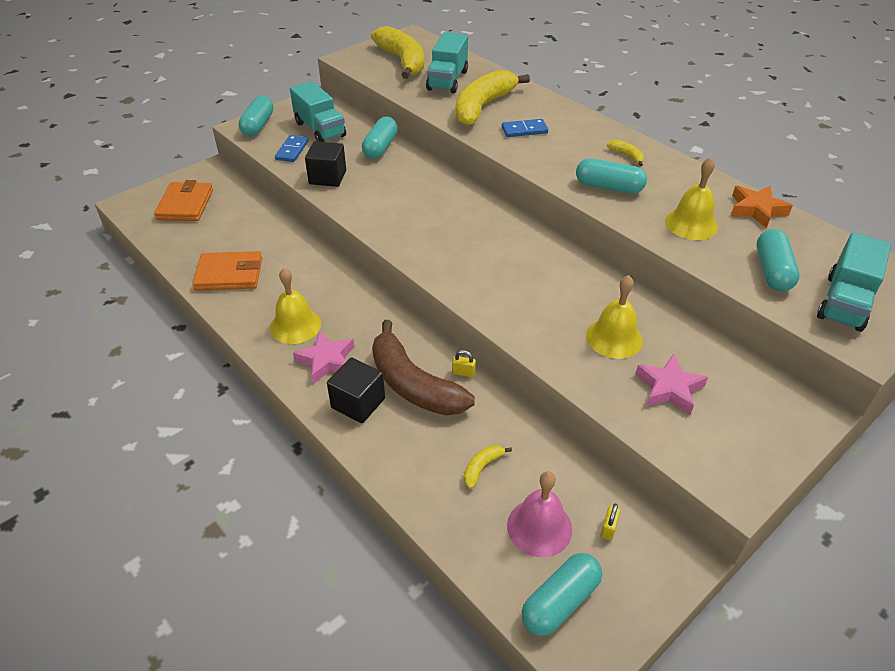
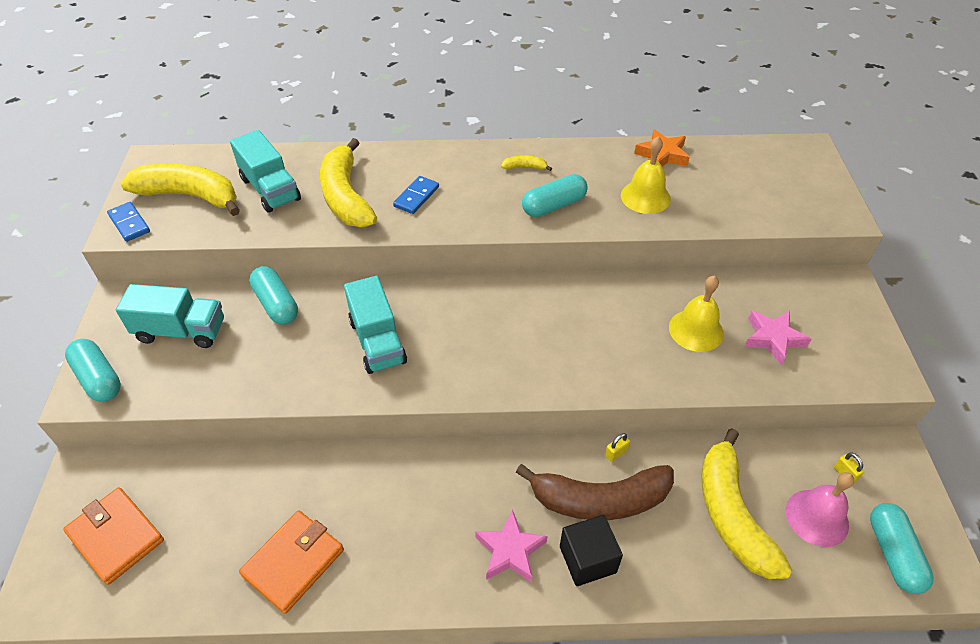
camera: 50 degrees left, 5 degrees up
yellow bell [270,268,321,344] -> none
blue domino [275,135,308,162] -> blue domino moved to [107,202,150,242]
black cube [305,141,346,187] -> none
yellow banana [464,445,512,489] -> yellow banana [702,428,792,579], size x2.49
turquoise capsule [757,229,800,291] -> none
turquoise truck [817,232,891,332] -> turquoise truck moved to [344,276,407,374]

